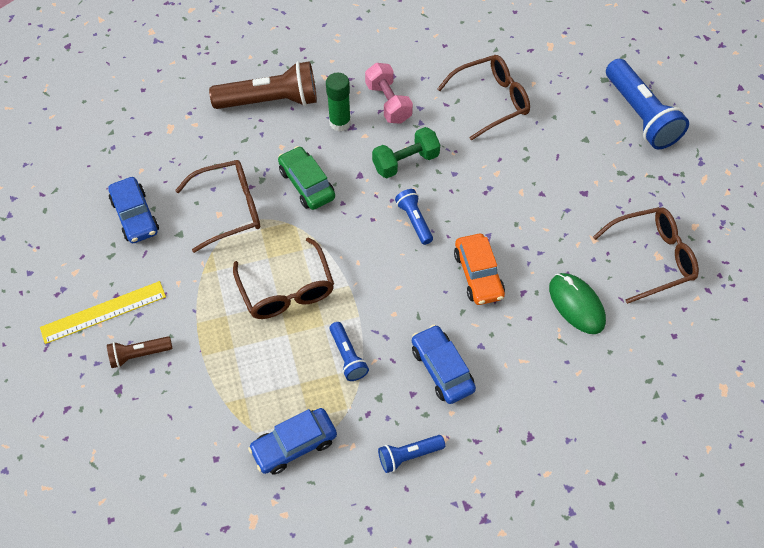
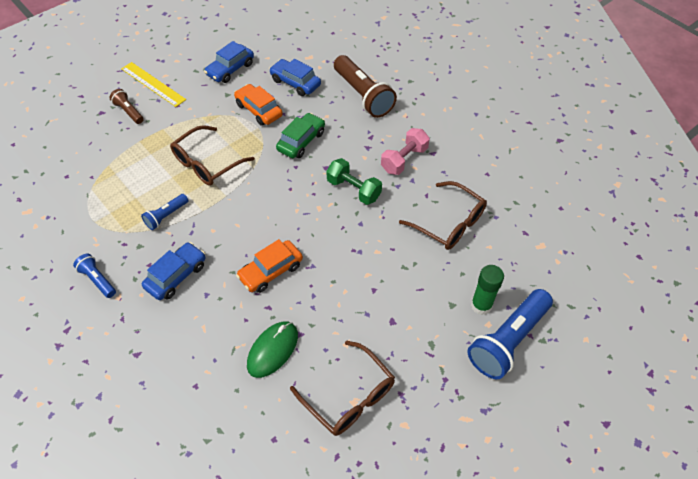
camera: 65 degrees right, 5 degrees down
brown glasses [175,160,260,253] -> orange car [234,84,283,126]
blue car [248,408,337,475] -> blue car moved to [269,59,321,96]
green glue stick [326,73,351,131] -> green glue stick moved to [471,265,504,315]
blue flashlight [395,189,433,245] -> none

